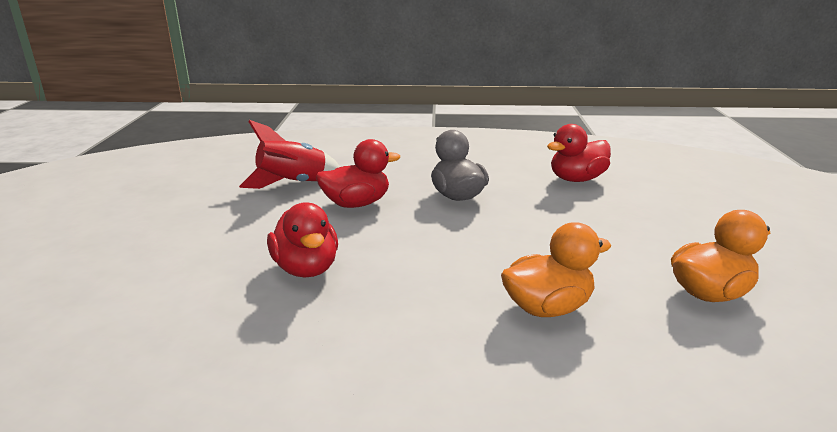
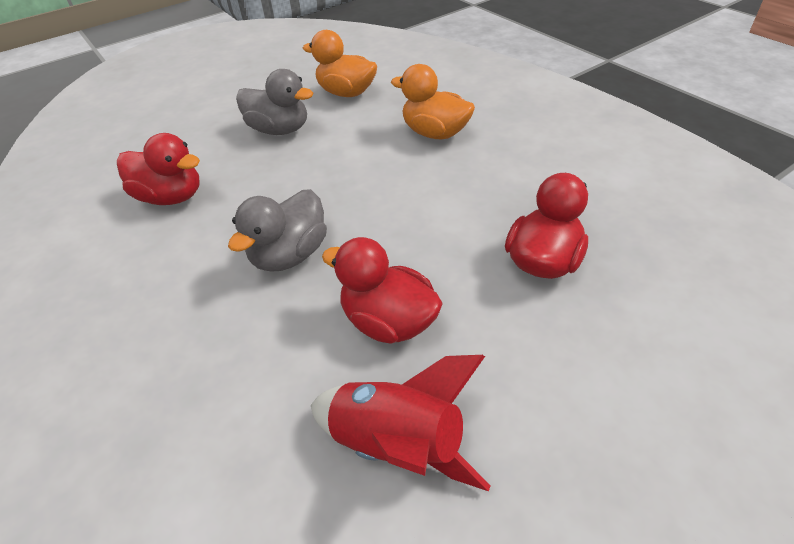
camera: 125 degrees left, 20 degrees up
none -> grey duck [236,69,313,135]

